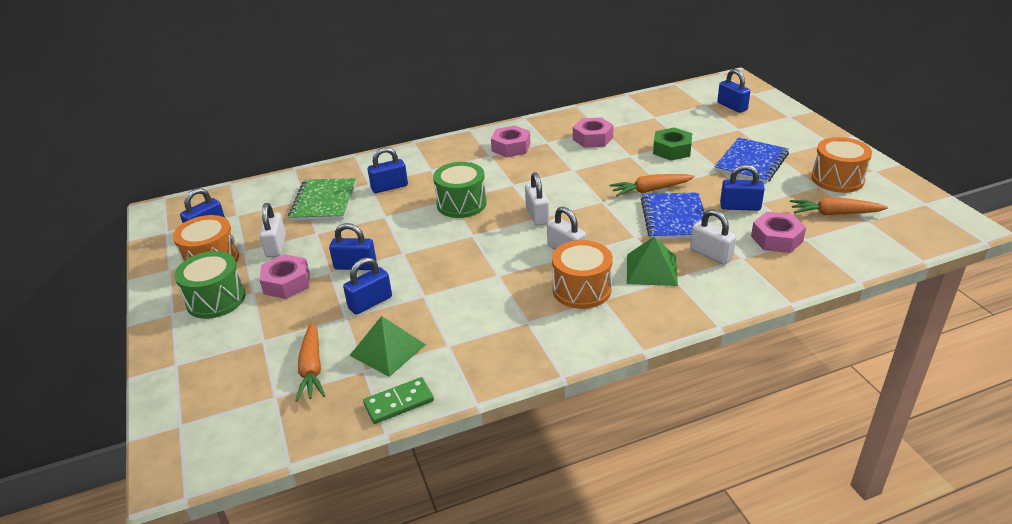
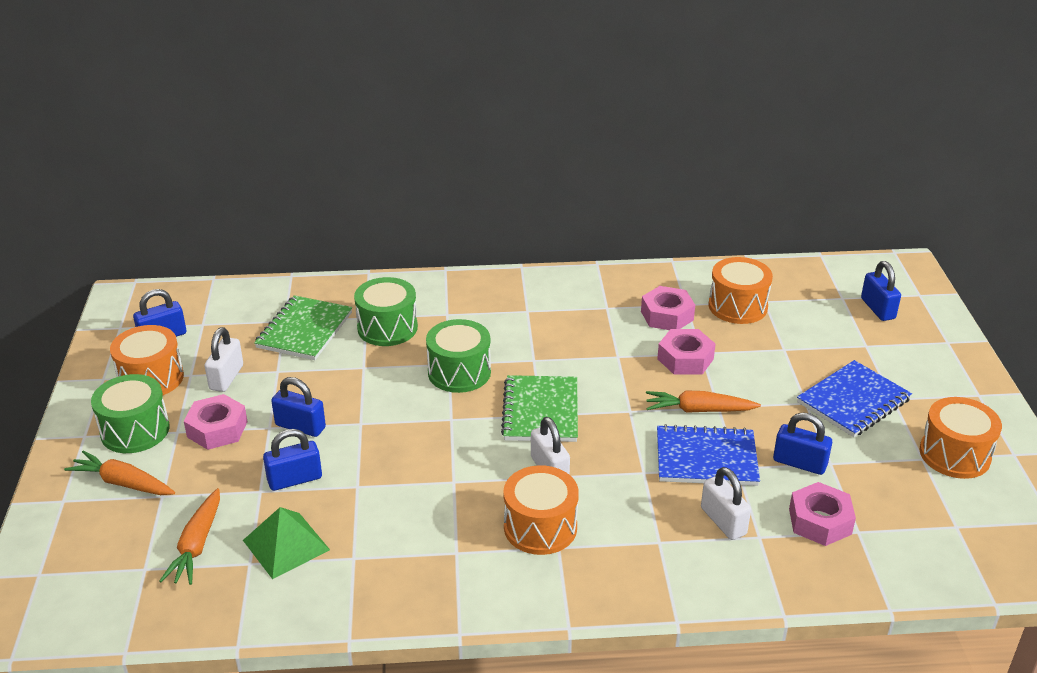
camera: 15 degrees right, 0 degrees up
green domino [363,377,434,424] -> none
blue padlock [367,147,408,193] -> green drum [354,277,418,346]
pink nut [491,125,530,158] -> pink nut moved to [657,329,716,375]
white padlock [525,172,549,226] -> green notebook [501,375,578,442]
green pyramid [627,236,678,286] -> none
blue notebook [641,192,705,239] -> blue notebook turned 75 degrees clockwise [657,424,760,486]
green nut [653,127,692,160] -> none
orange carrot [790,197,888,215] -> orange carrot moved to [64,451,175,495]
none -> orange drum [709,257,773,324]

